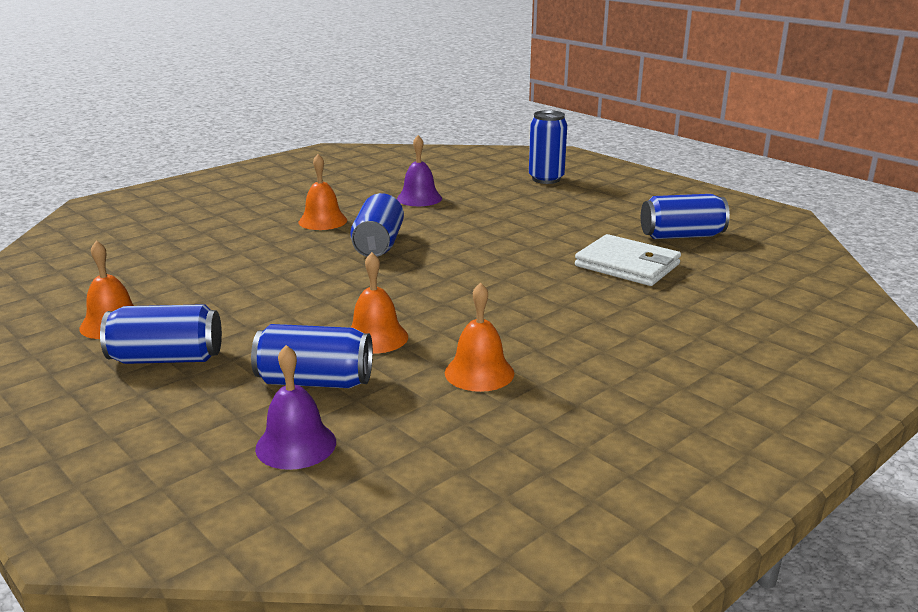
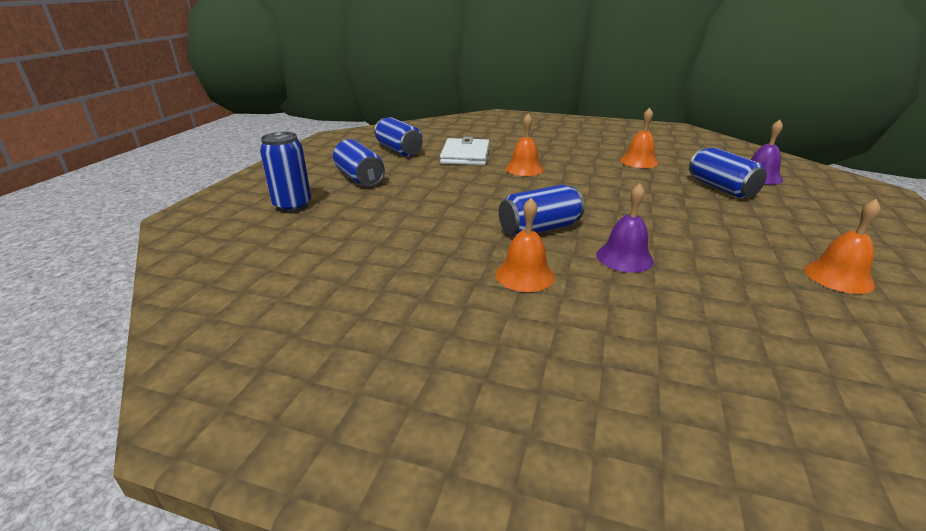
camera: 120 degrees left, 5 degrees up
blue can [100,304,222,364] -> blue can moved to [333,139,385,186]
orange bell [350,252,408,354] -> orange bell moved to [505,113,544,176]
purple bell [397,135,442,206] -> purple bell moved to [596,183,654,273]

